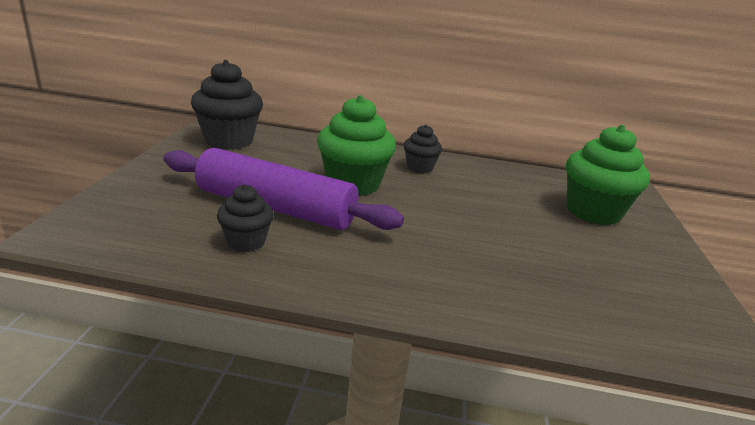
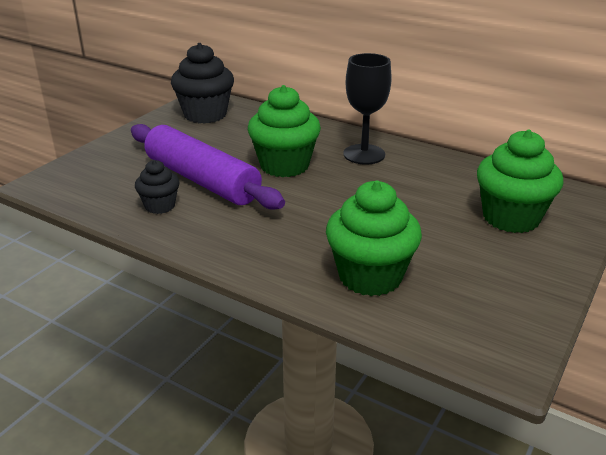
camera: 25 degrees right, 5 degrees up
black cupcake [404,124,442,173] -> black goblet [343,53,392,164]
none -> green cupcake [326,180,422,296]

